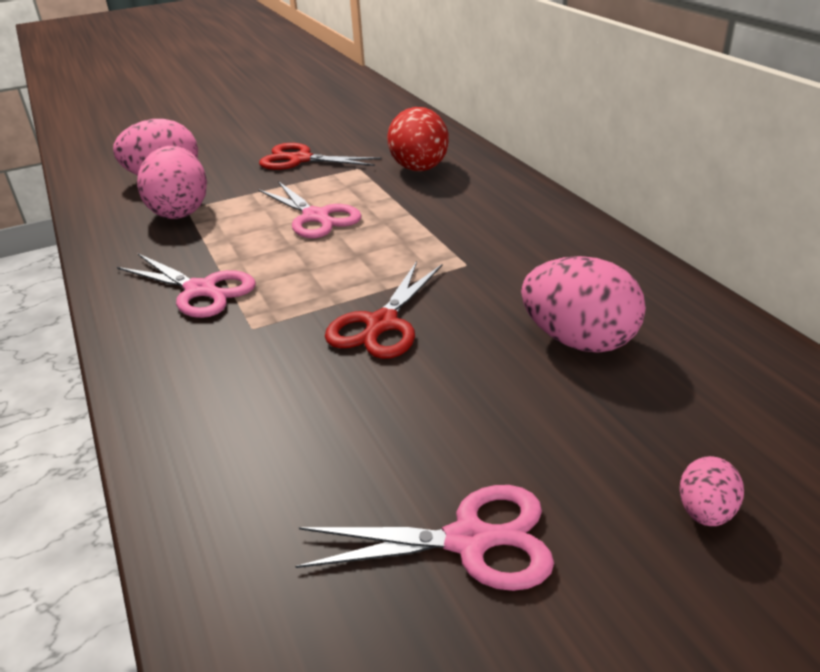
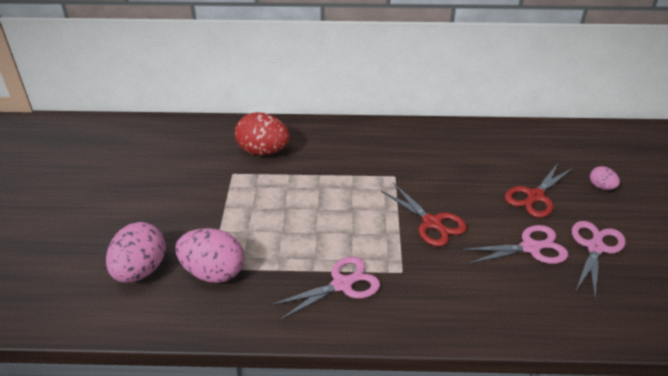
camera: 65 degrees left, 5 degrees up
pink scissors [258,181,362,238] -> pink scissors moved to [461,225,568,264]
red scissors [259,143,381,170] -> red scissors moved to [505,162,573,218]
pink egg [521,256,646,353] -> none

